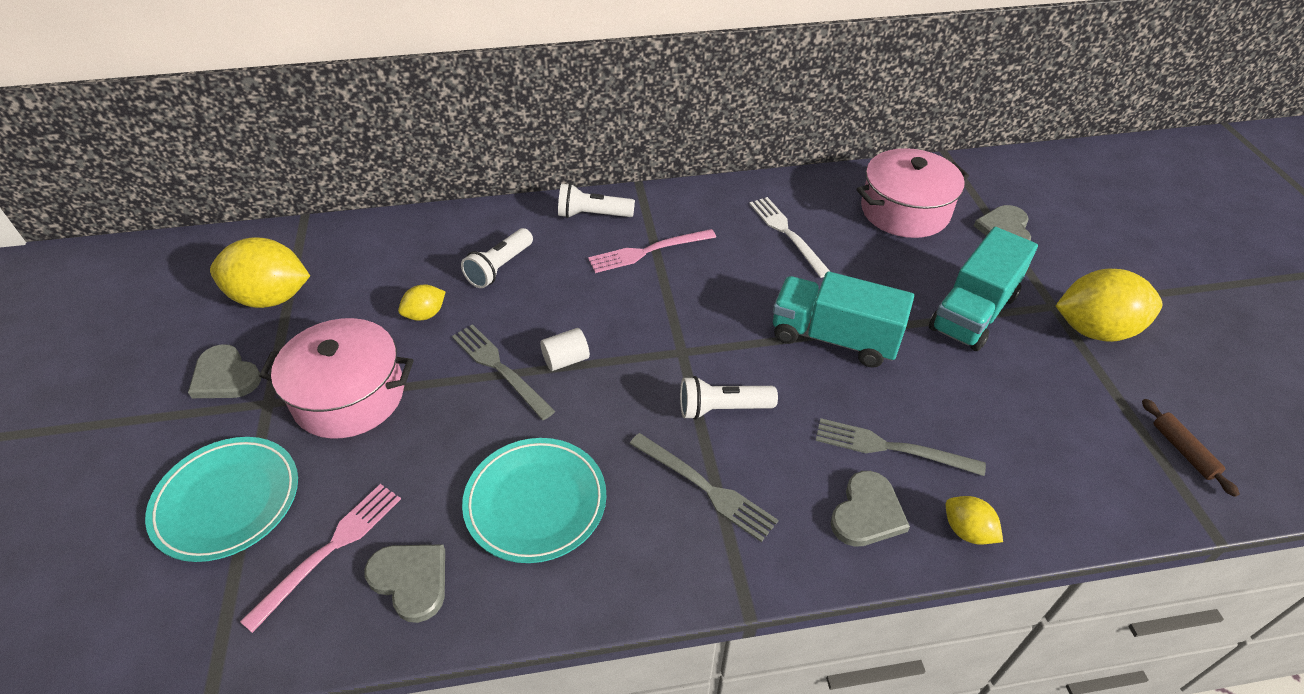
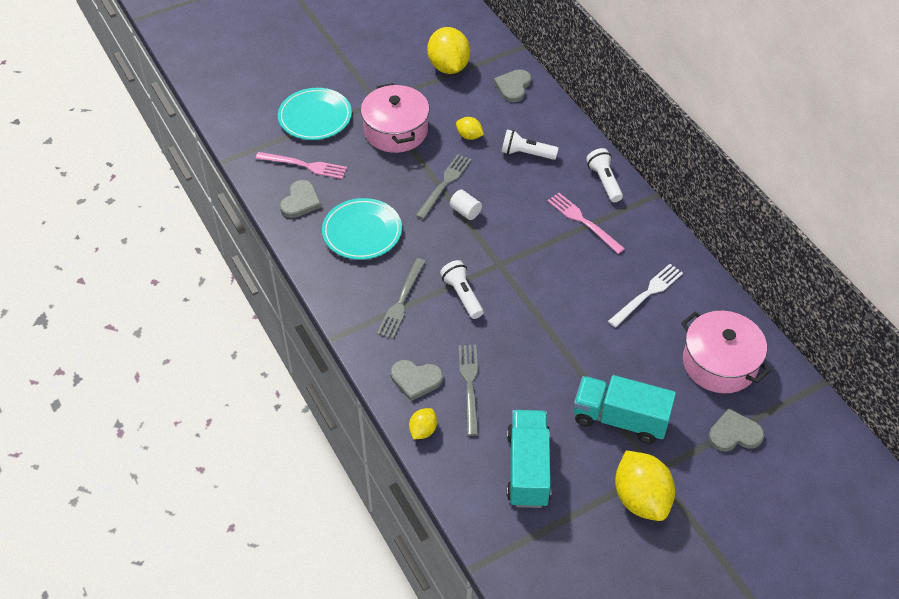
camera: 70 degrees right, 5 degrees up
grey heart [188,344,261,398] -> grey heart moved to [494,69,531,102]
turquoise truck [773,271,914,368] -> turquoise truck moved to [507,410,551,508]
brown rolling pin [1142,399,1240,497] -> none

